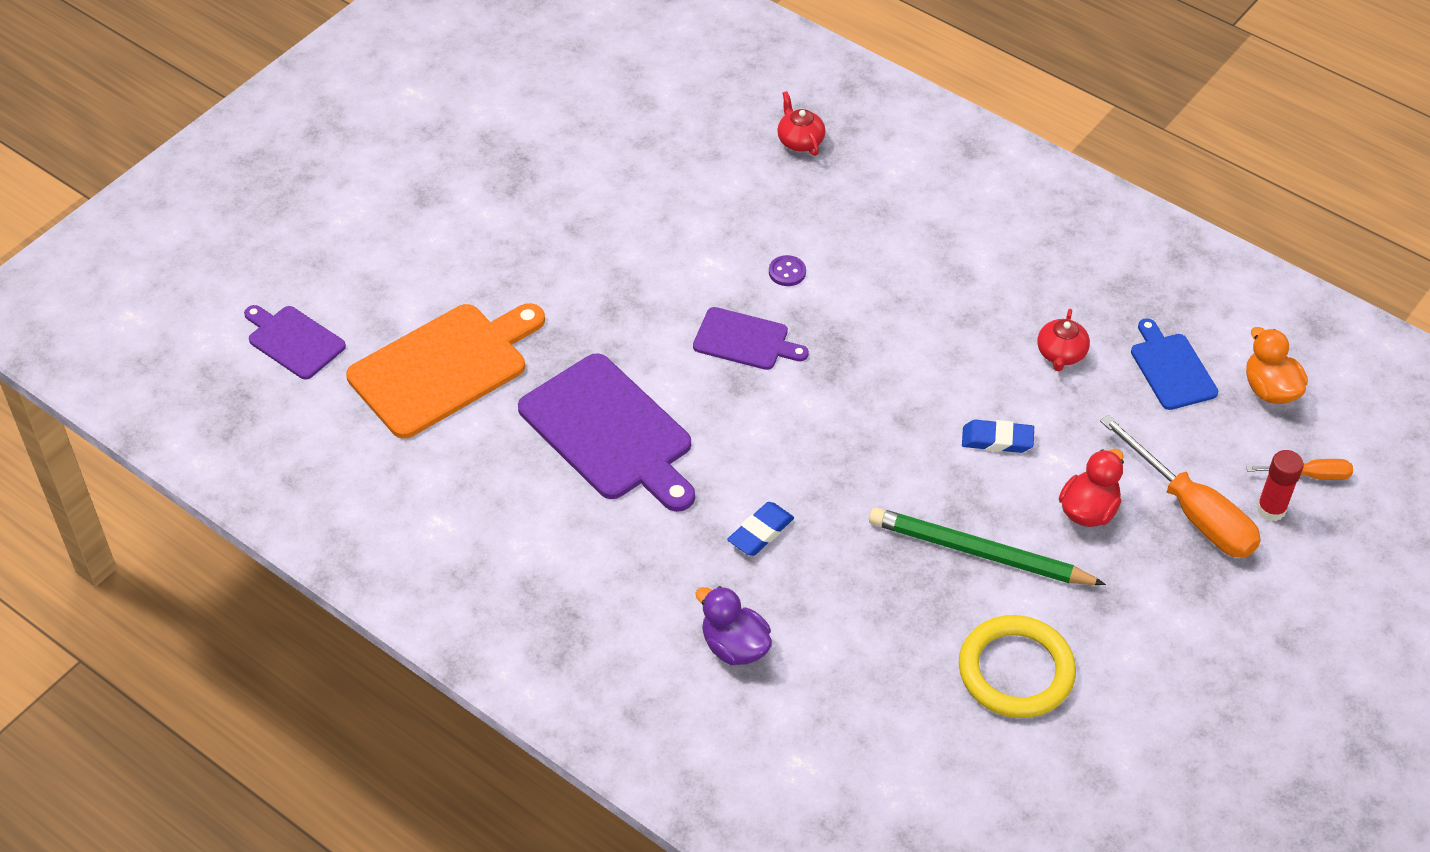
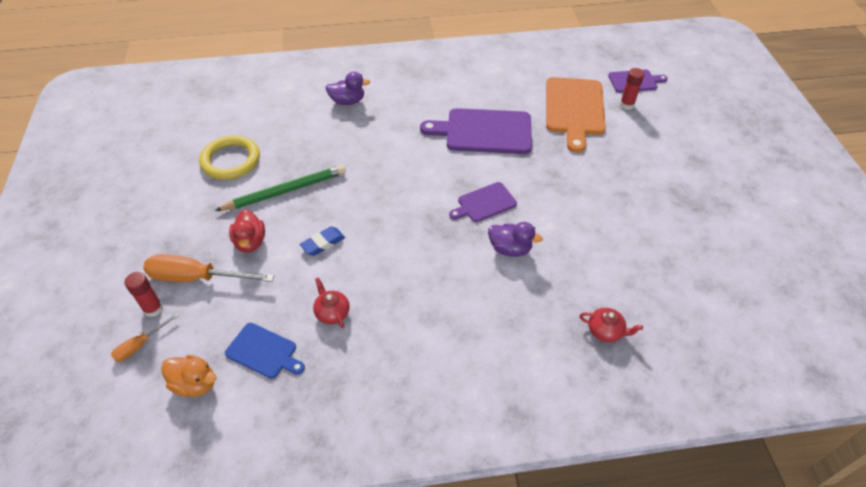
camera: 135 degrees right, 0 degrees up
blue eraser [727,502,794,556] -> none
purple button [769,255,806,286] -> purple duck [488,222,543,257]
none -> red glue stick [620,68,644,110]

